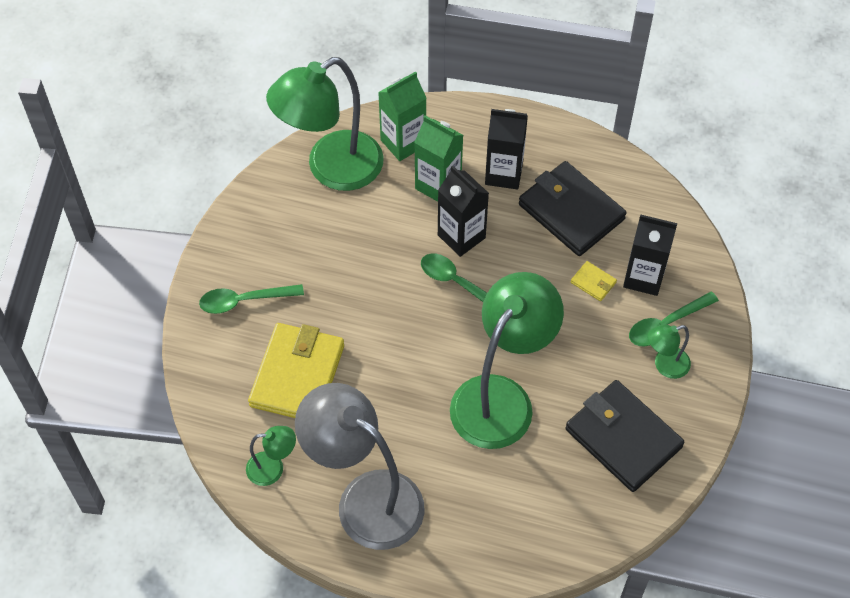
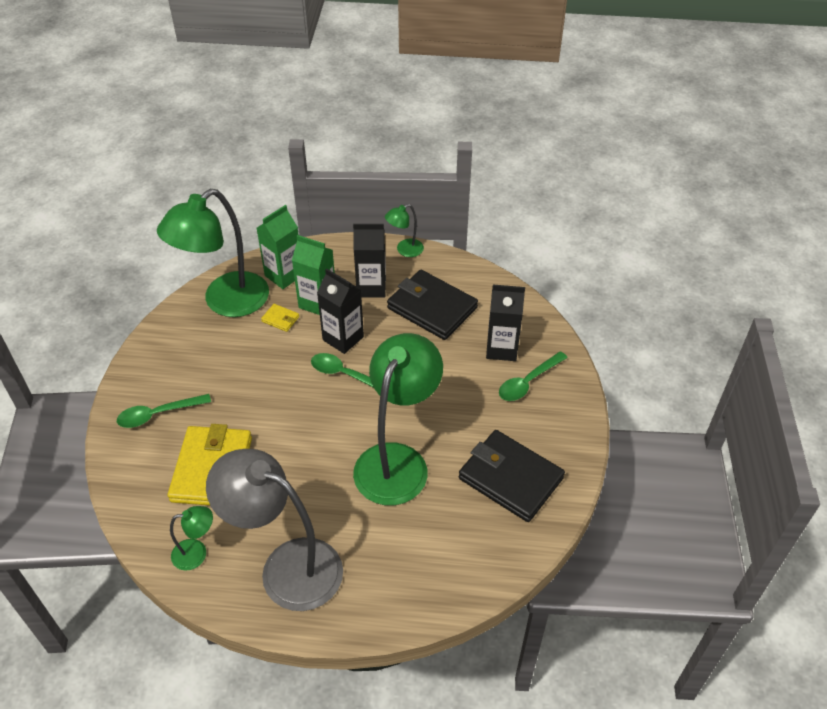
camera: 10 degrees left, 10 degrees down
yellow wallet [571,261,617,301] -> yellow wallet moved to [261,304,299,332]
green lamp [648,325,691,379] -> green lamp moved to [385,204,424,257]

